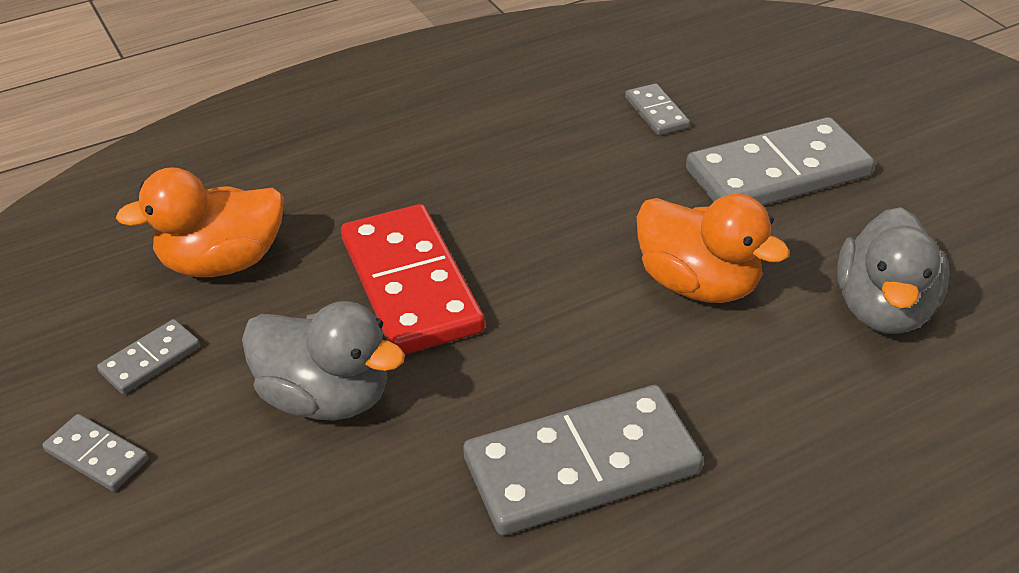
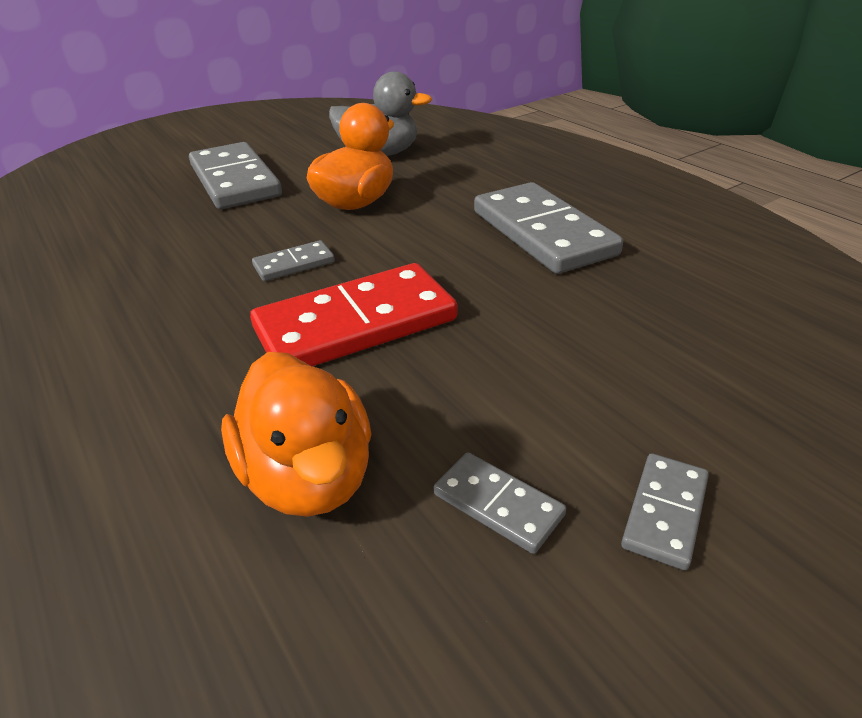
camera: 95 degrees left, 5 degrees down
grey duck [242,301,405,420] -> none
grey domino [625,83,690,135] -> grey domino moved to [252,240,335,281]

